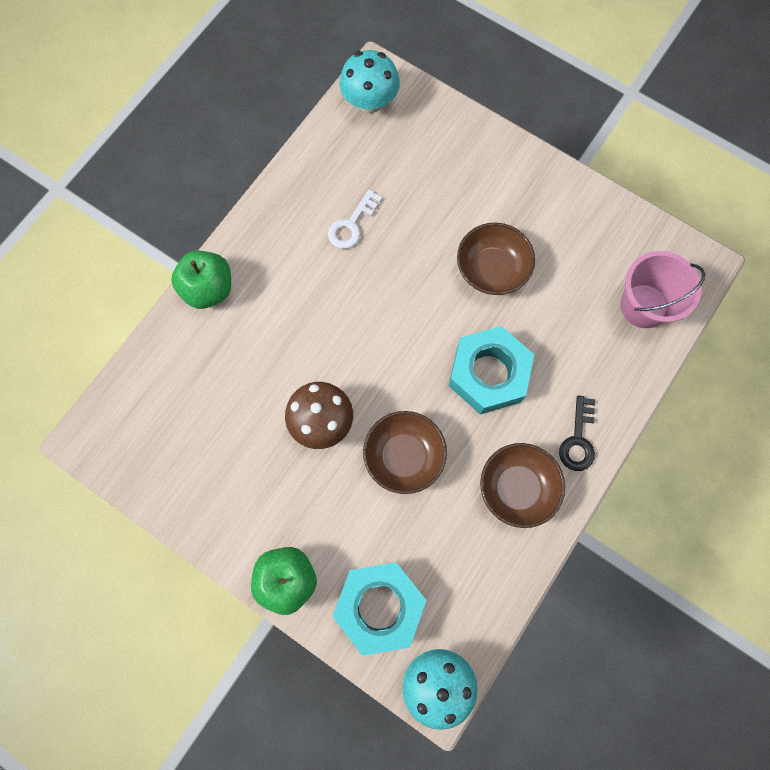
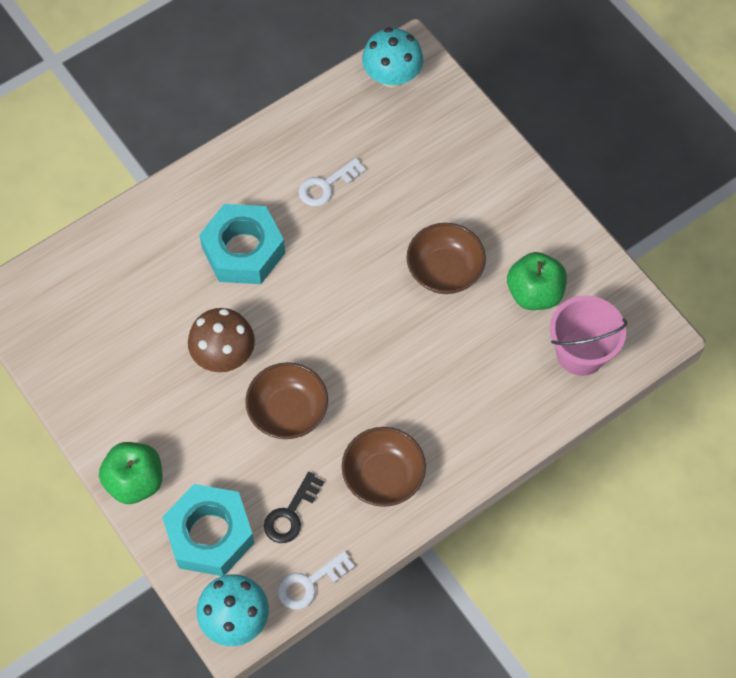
camera: 20 degrees right, 10 degrees down
green apple [171,250,231,309] -> green apple moved to [507,252,567,310]
turquoise nut [449,326,534,414] -> turquoise nut moved to [199,204,285,284]
black key [559,395,595,471] -> black key moved to [264,472,324,543]
none -> white key [278,551,355,610]

